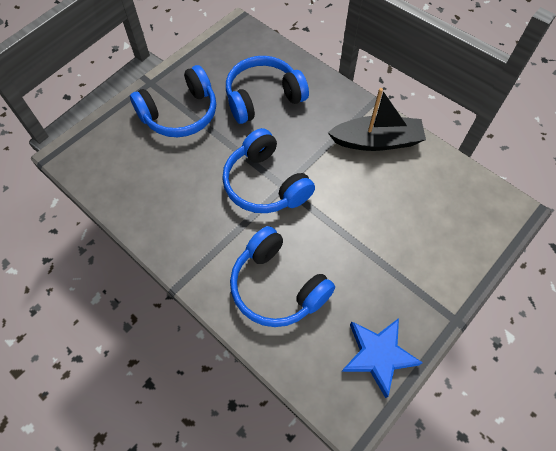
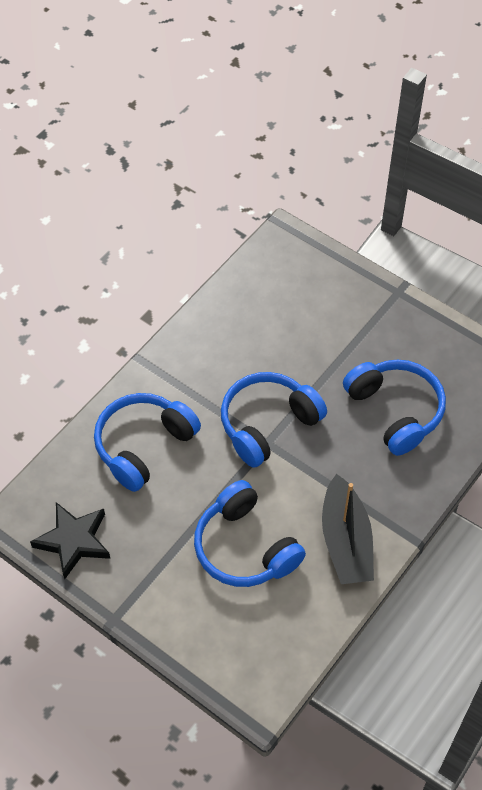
camera: 85 degrees right, 5 degrees down
blue headphones [130,65,216,137] -> blue headphones moved to [194,480,306,587]
blue star [342,318,423,398] -> black star [30,502,110,579]

